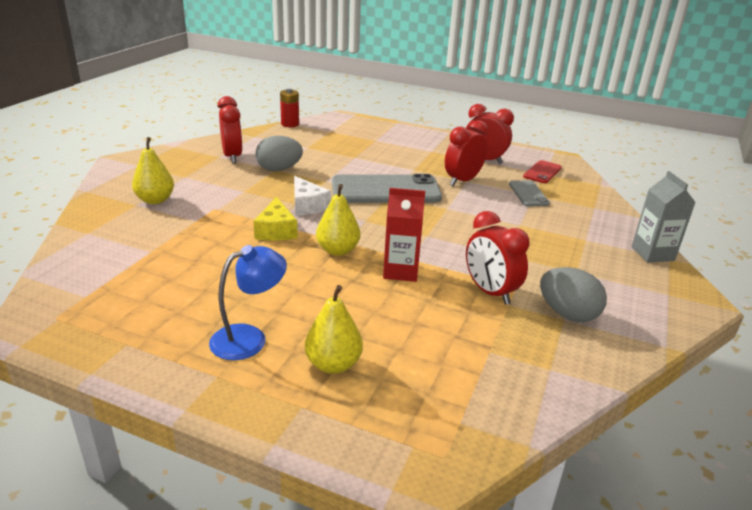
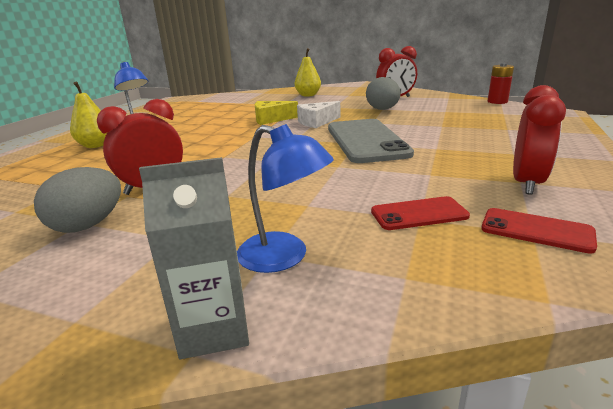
camera: 90 degrees right, 5 degrees down
yellow pear [316,184,360,256] -> none
red carton [383,188,425,282] -> none
red clock [445,120,488,186] -> none
grey phone [509,180,550,206] -> red phone [371,196,470,230]
none -> blue lamp [237,124,334,273]

